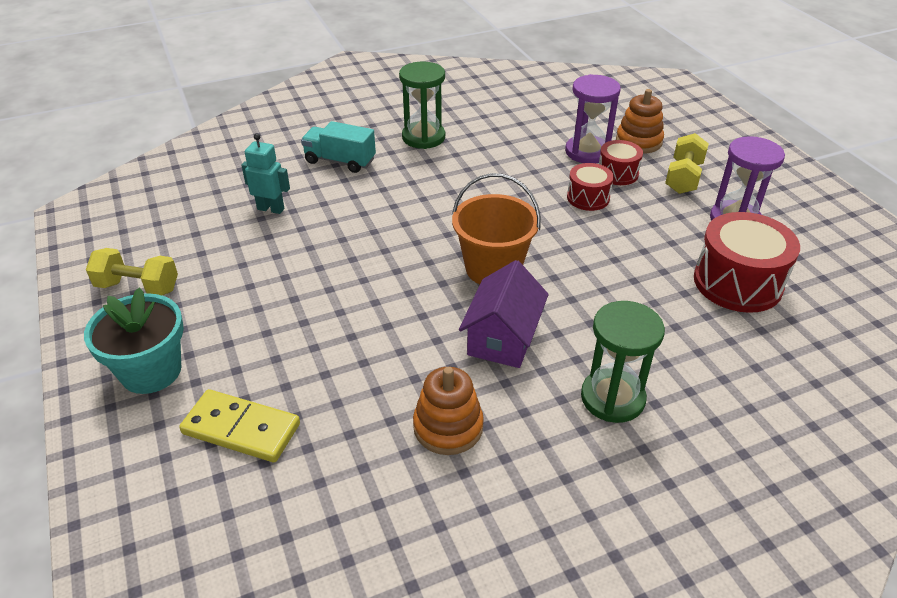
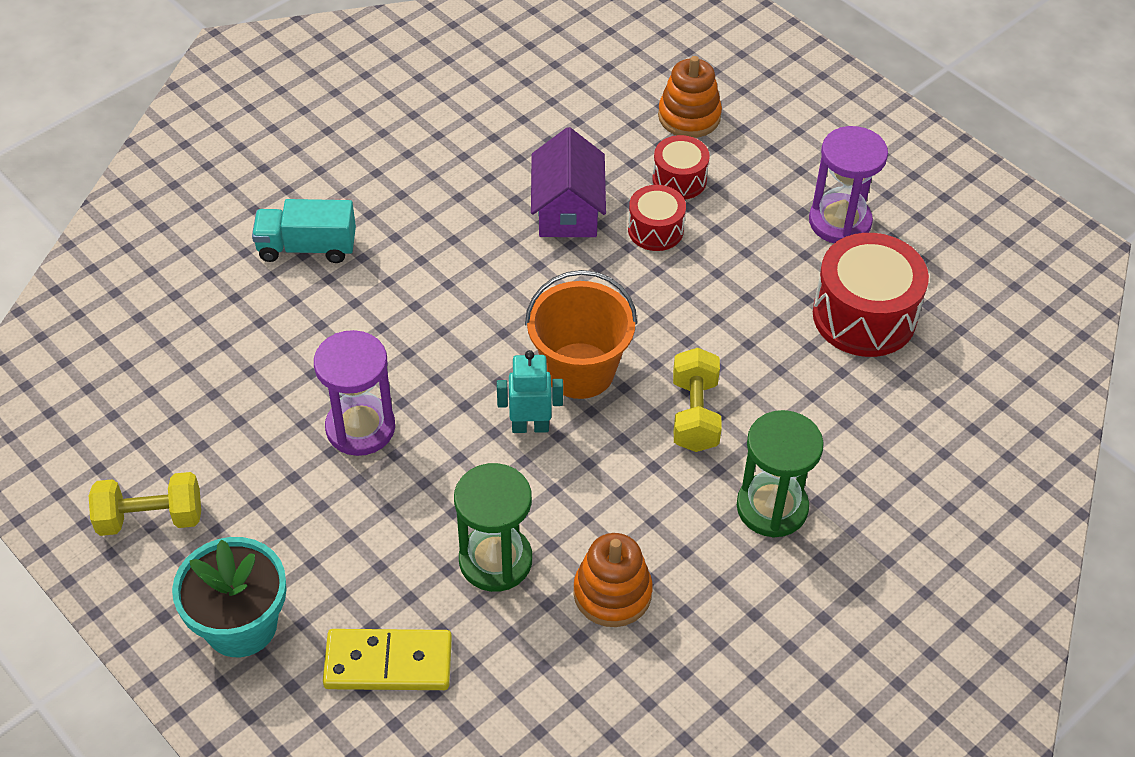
camera: 20 degrees left, 10 degrees up
turquoise robot [241,133,290,214] -> turquoise robot moved to [497,350,563,433]
green hourglass [399,62,445,149] -> green hourglass moved to [454,463,532,592]
purple house [459,260,549,368] -> purple house moved to [531,127,606,237]
purple hourglass [565,74,621,163] -> purple hourglass moved to [314,330,395,456]
yellow dumbbell [665,133,709,194] -> yellow dumbbell moved to [673,348,722,452]

